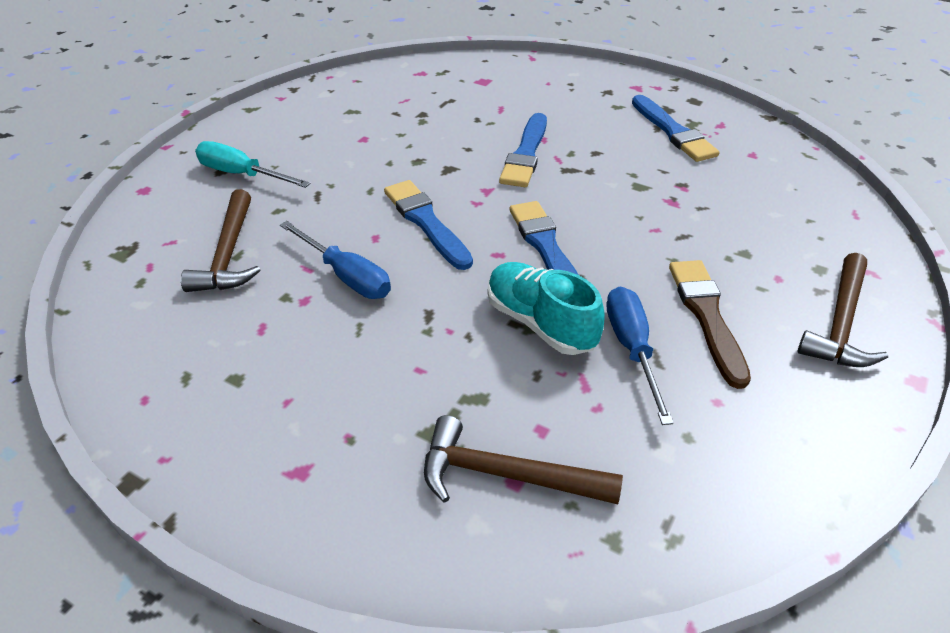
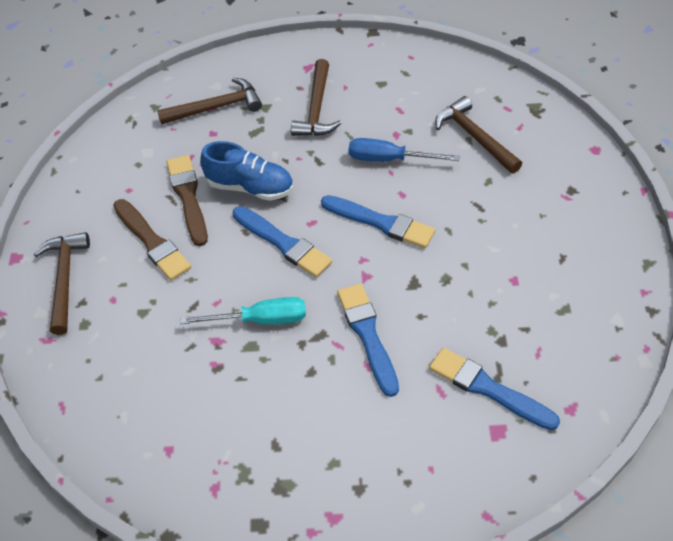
camera: 150 degrees right, 10 degrees up
turquoise screwdriver [195,141,310,188] -> turquoise screwdriver moved to [180,297,306,325]
turquoise shoe [488,262,605,355] -> blue shoe [200,141,293,201]
blue screwdriver [606,286,674,425] -> brown brush [166,155,208,246]
blue brush [632,95,719,162] -> blue brush moved to [429,348,560,430]
none -> brown hammer [291,59,341,136]

